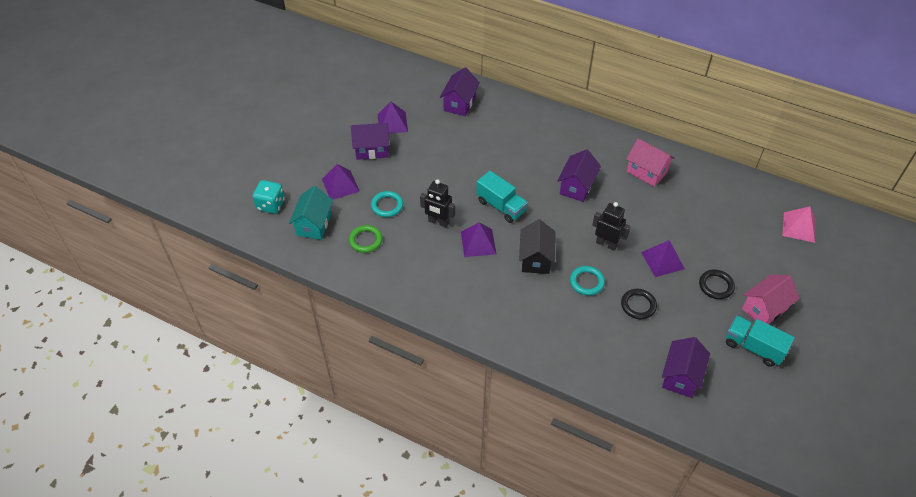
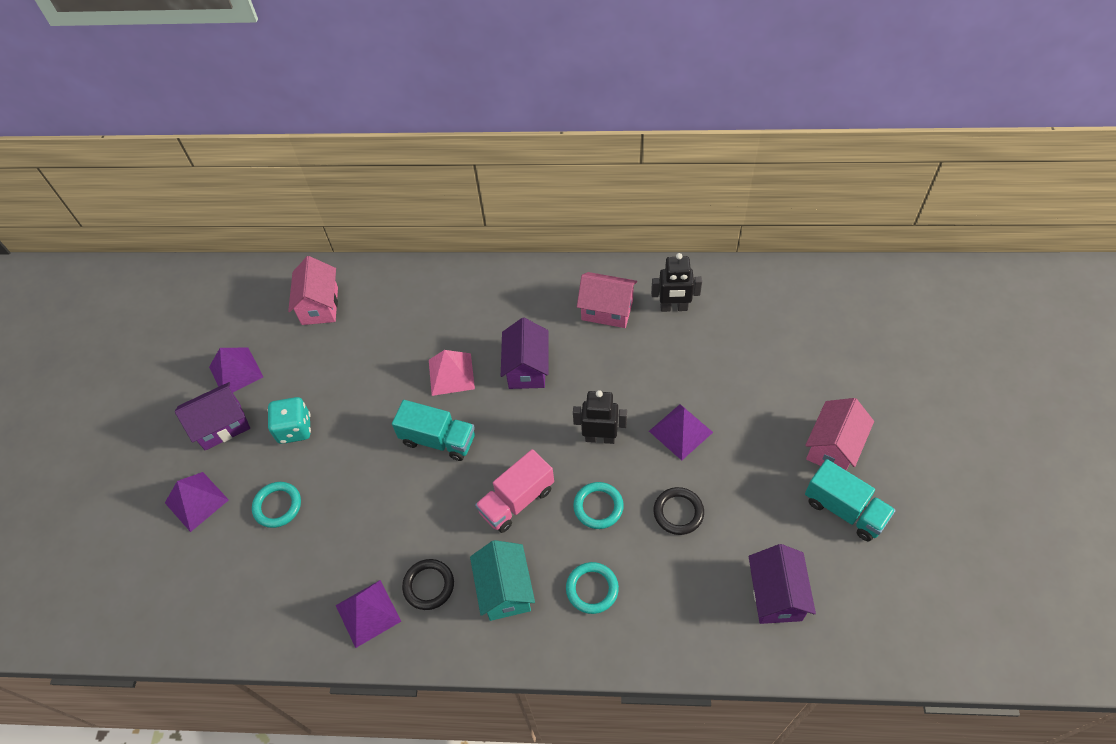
camera: 20 degrees left, 5 degrees up
turquoise dice [253,180,285,214] -> turquoise dice moved to [268,397,311,444]
turquoise house [289,186,333,240] -> turquoise house moved to [470,540,535,621]
green ring [349,225,382,253] -> none
black robot [420,179,455,228] -> black robot moved to [651,253,702,312]
purple house [440,67,480,116] -> pink house [288,256,338,325]
purple pyramid [461,222,496,257] -> purple pyramid moved to [336,580,401,648]
black house [519,219,556,274] -> pink truck [475,449,554,533]
black ring [699,269,735,299] -> black ring moved to [402,559,454,610]
turquoise truck [726,316,795,367] -> turquoise truck turned 150 degrees counterclockwise [805,459,896,541]
pink pyramid [782,207,816,243] -> pink pyramid moved to [429,350,475,396]
none -> turquoise ring [566,562,619,614]

